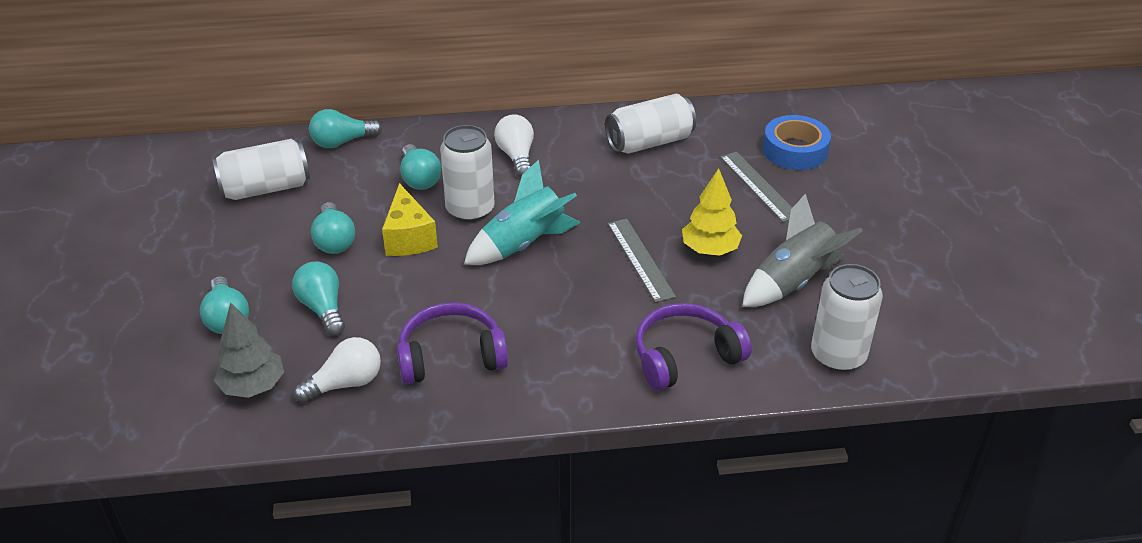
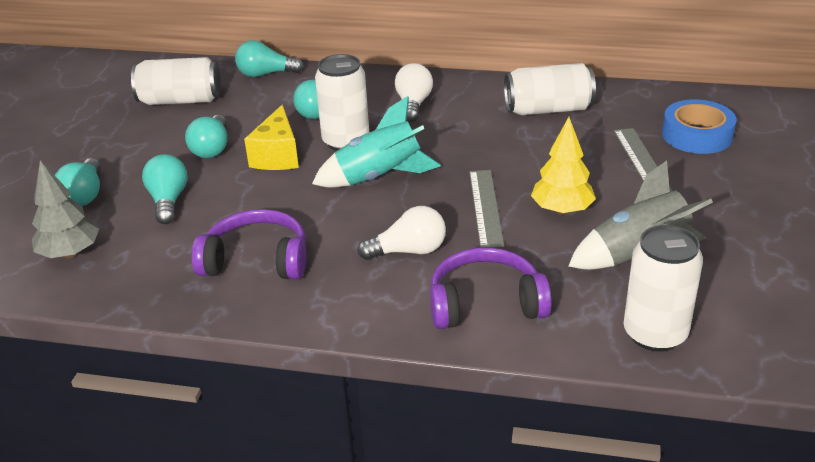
camera: 20 degrees right, 5 degrees down
white light bulb [293,337,381,403] -> white light bulb moved to [357,206,446,260]

